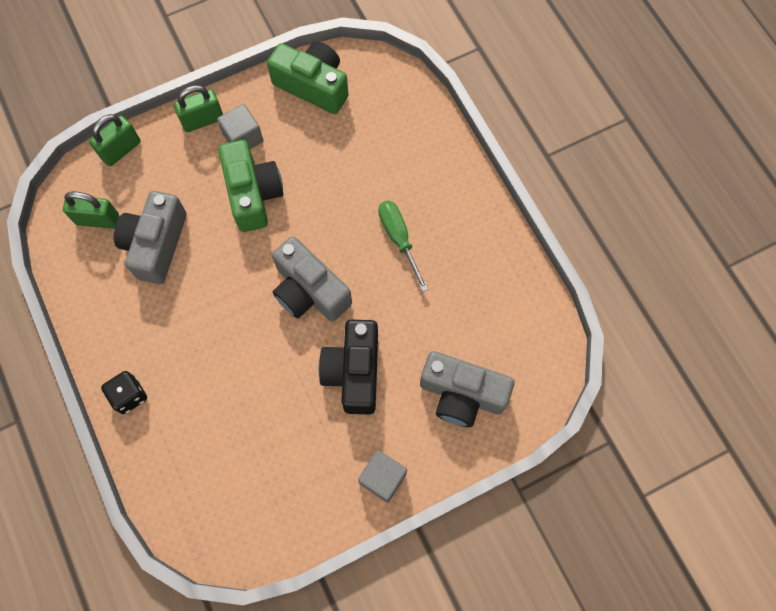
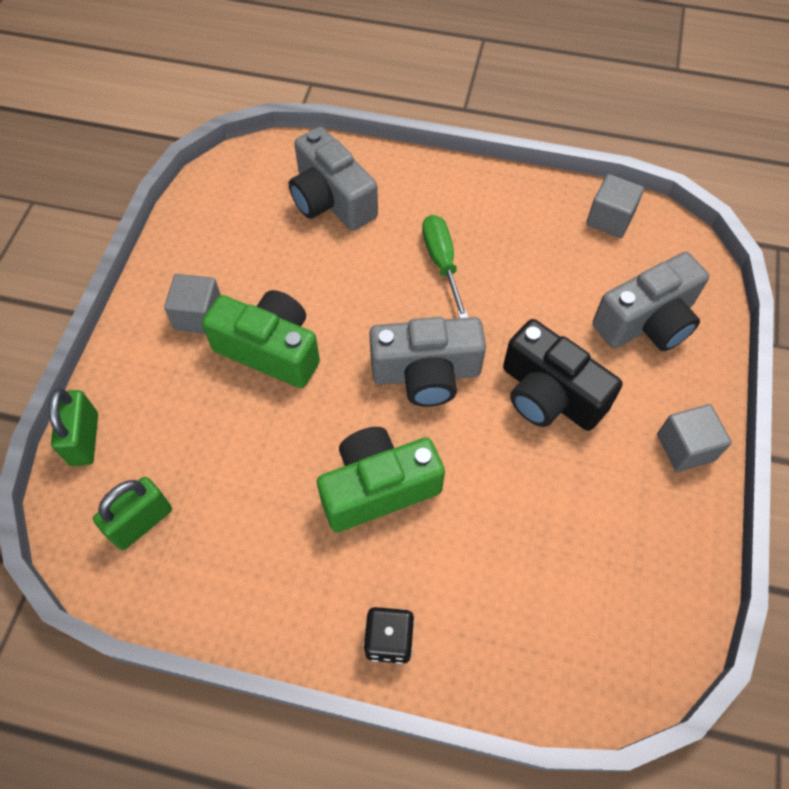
camera: 50 degrees left, 10 degrees down
grey camera [114,191,187,284] -> grey camera moved to [289,127,378,231]
green padlock [174,85,223,132] -> none
green camera [267,41,349,114] -> green camera moved to [317,427,445,532]
green screwdriver [378,200,429,292] -> green screwdriver turned 60 degrees clockwise [422,215,468,318]
none -> grey cube [586,174,644,238]

